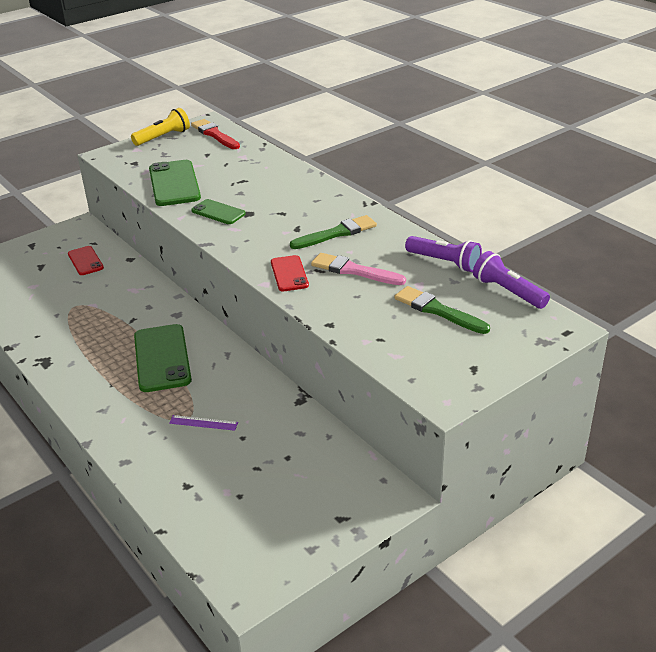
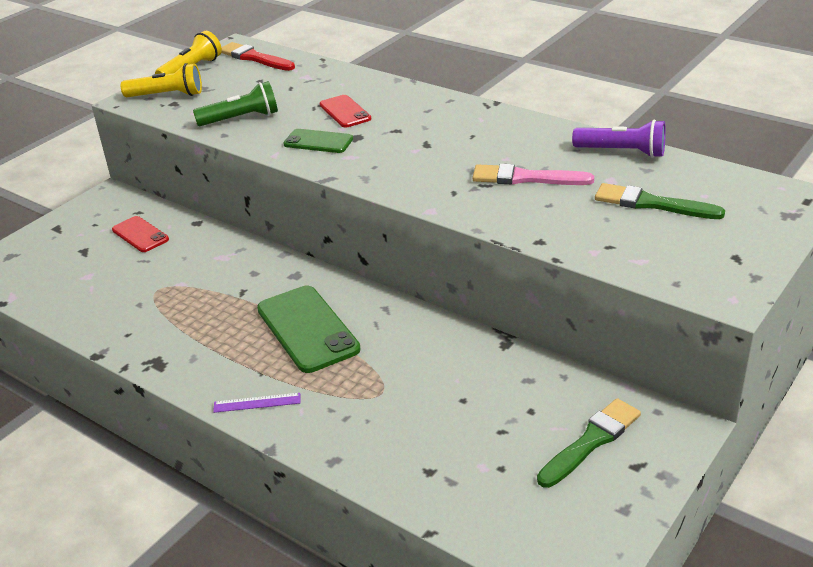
camera: 15 degrees left, 0 degrees up
green phone [149,160,201,206] -> green flashlight [193,81,278,126]
purple ruler [169,415,238,431] -> purple ruler moved to [213,393,301,413]
red phone [271,255,309,291] -> red phone moved to [320,95,371,127]
green brush [290,215,377,249] -> green brush moved to [537,398,641,488]
purple flashlight [473,251,550,309] -> none
none -> yellow flashlight [121,63,202,97]

